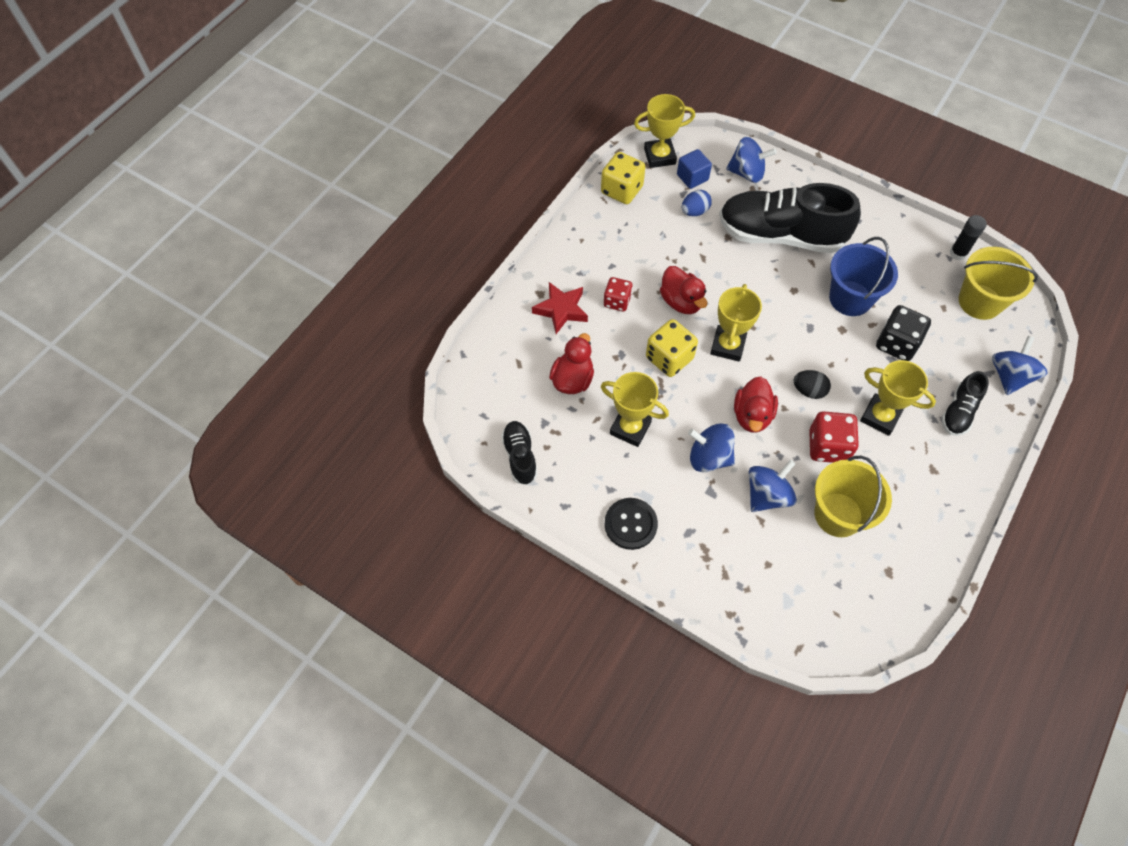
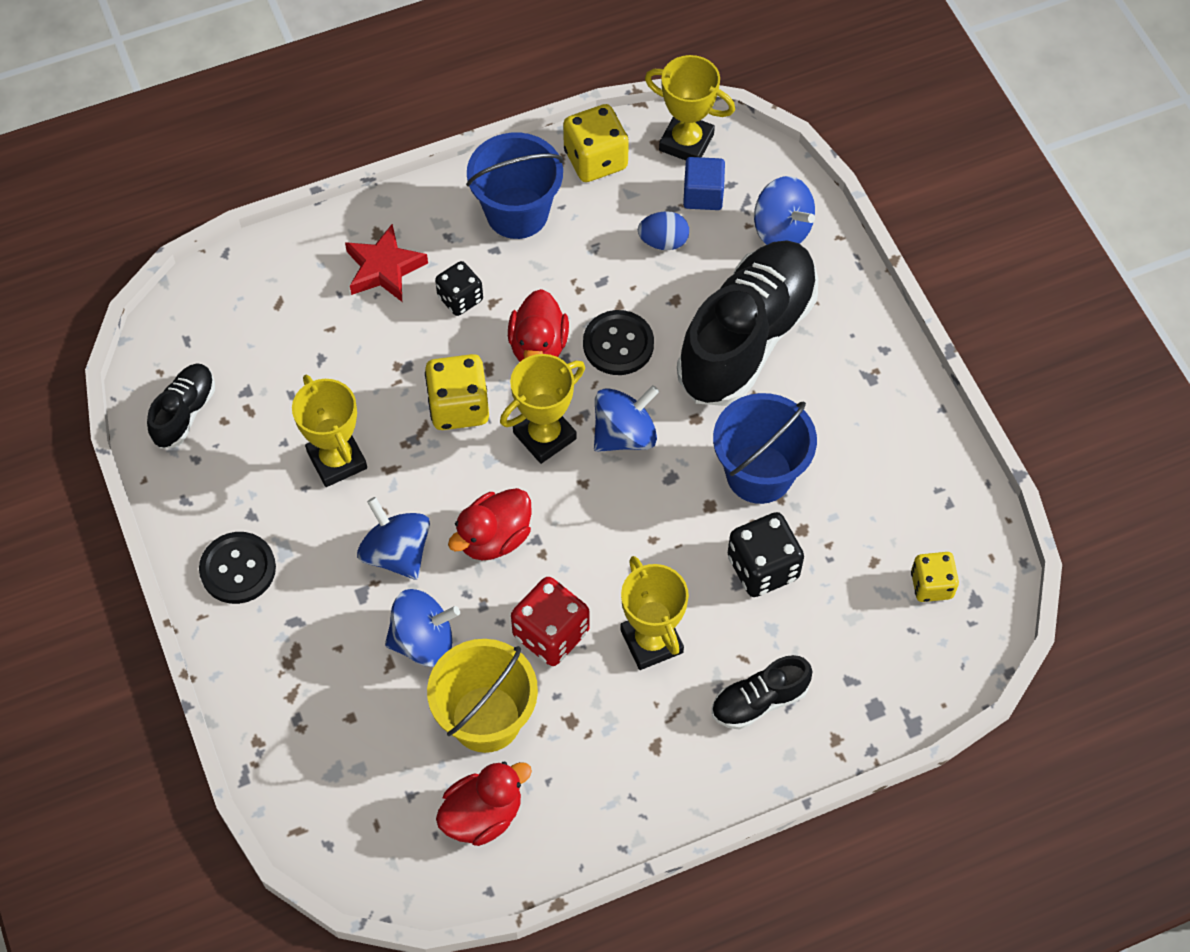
camera: 35 degrees right, 0 degrees up
red duck [549,333,594,394] -> red duck moved to [436,762,532,846]
red dice [604,277,633,312] -> black dice [435,261,483,316]
black shoe [719,183,861,253] -> black shoe turned 75 degrees clockwise [677,240,818,406]
black egg [794,370,831,399] -> none
black glue stick [950,215,987,260] -> none
yellow bucket [959,247,1038,320] -> yellow dice [911,552,959,602]
blue spinning top [992,336,1048,395] -> blue spinning top moved to [594,385,659,452]
none -> blue bucket [466,133,564,239]
none -> black button [583,310,654,375]

